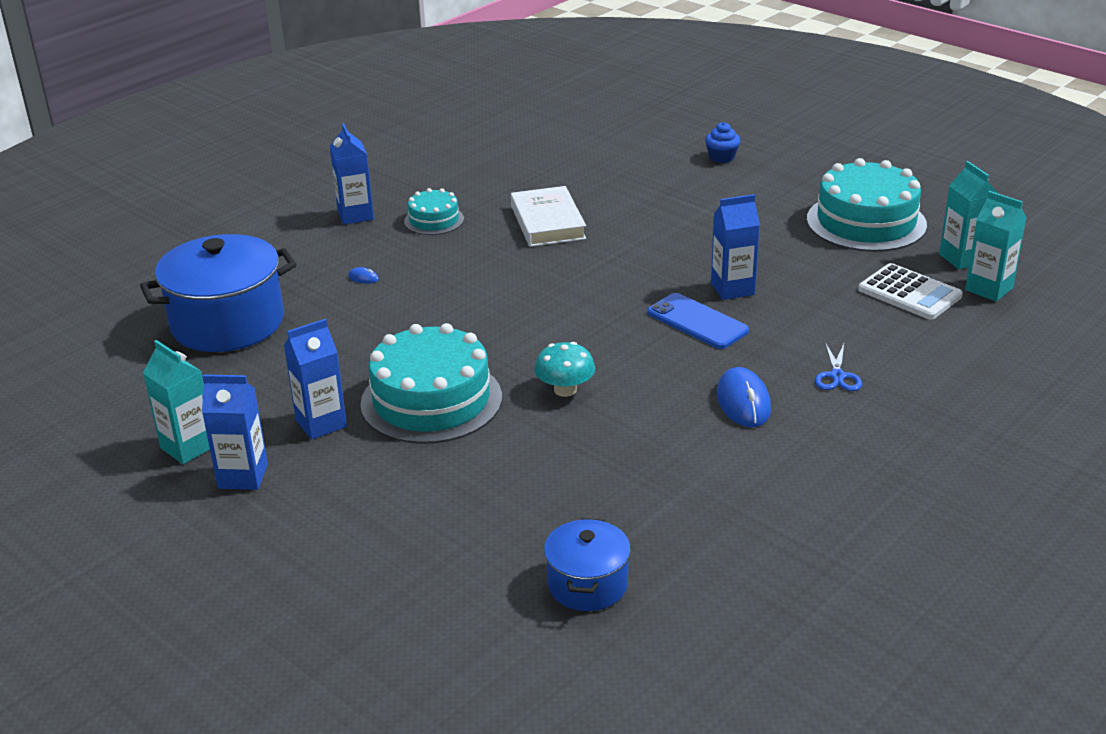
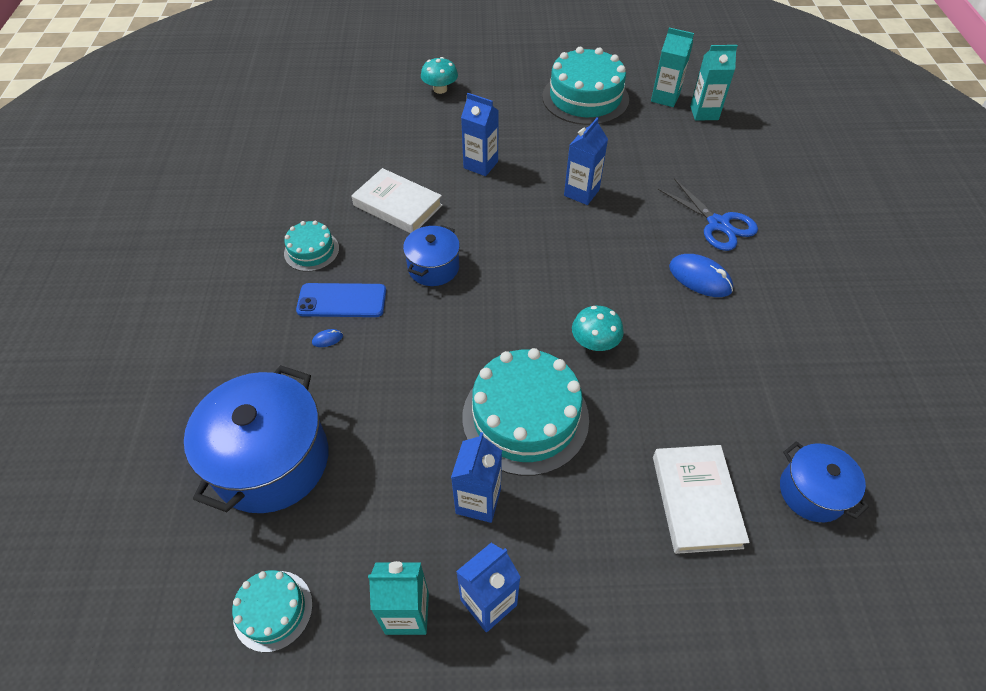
camera: 45 degrees left, 20 degrees up
blue carton [330,123,374,225] -> blue carton moved to [461,93,499,176]
blue phone [648,293,749,349] -> blue phone moved to [296,283,386,317]
blue cupcake [705,122,740,163] -> turquoise mushroom [421,57,458,94]
blue scissors [815,343,862,391] -> blue scissors [658,178,758,251], size x1.70
white calculator [858,263,963,320] -> none
none -> turquoise cake [232,570,313,652]
none -> blue pot [403,225,460,286]
none -> white book [653,445,750,554]

